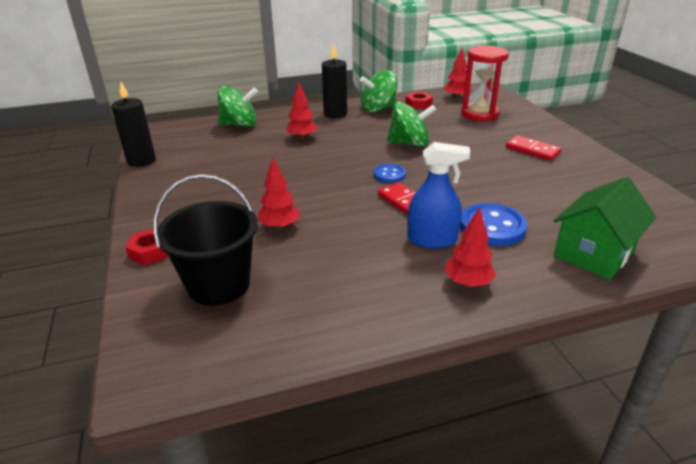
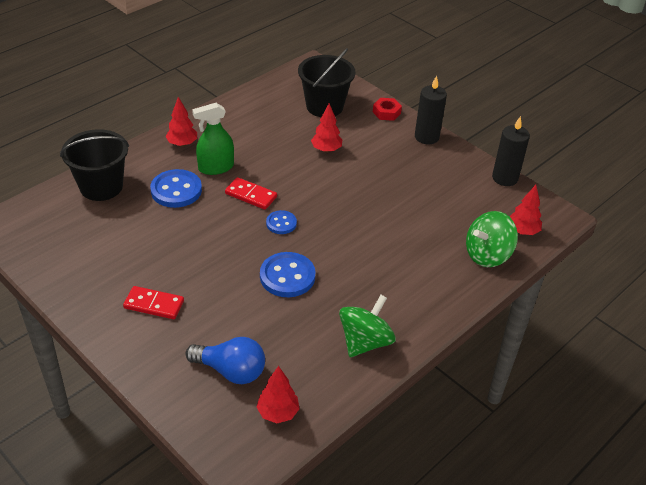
camera: 150 degrees right, 10 degrees up
red tree [286,81,318,140] -> red tree moved to [510,185,542,235]
black candle [322,43,347,118] -> black candle moved to [415,76,447,144]
green spinning top [387,101,436,147] -> blue button [260,252,315,297]
red nut [405,92,433,109] -> none
blue spray bottle [407,142,470,249] -> green spray bottle [192,103,234,175]
red hourglass [461,46,509,121] -> blue light bulb [186,337,265,384]
green house [553,177,656,280] -> black bucket [60,129,129,201]

